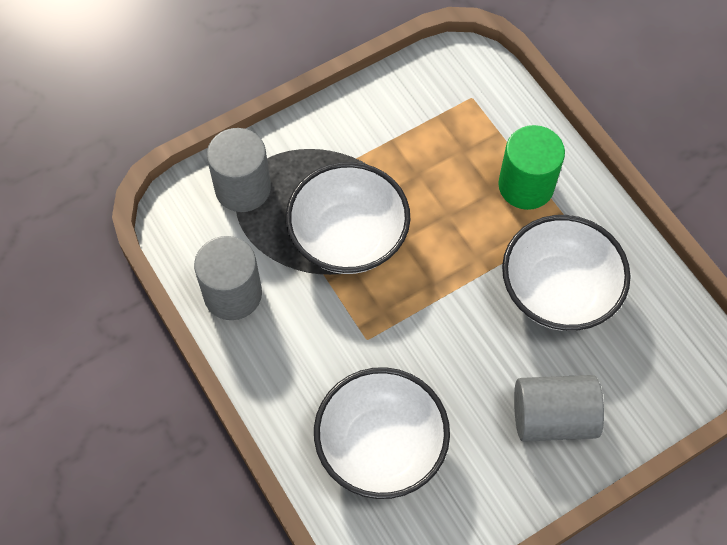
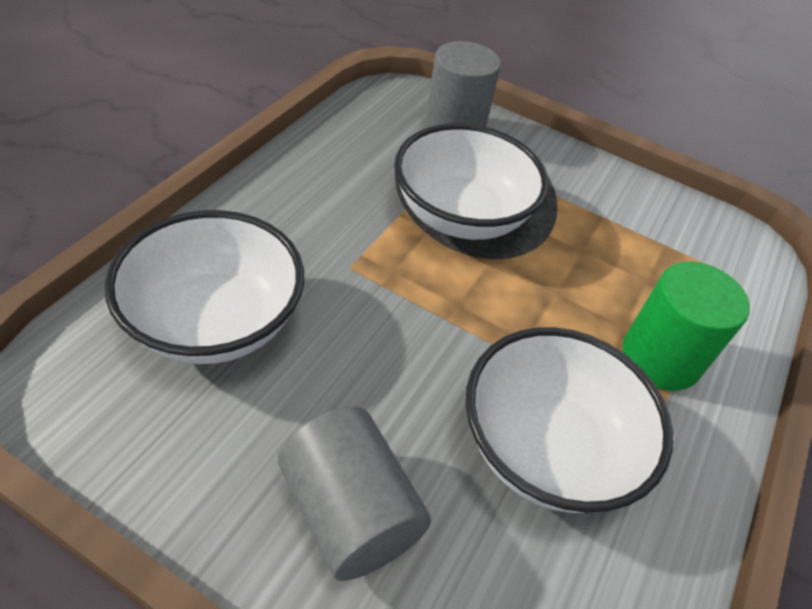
camera: 55 degrees right, 15 degrees down
grey cylinder [194,236,262,320] -> none

